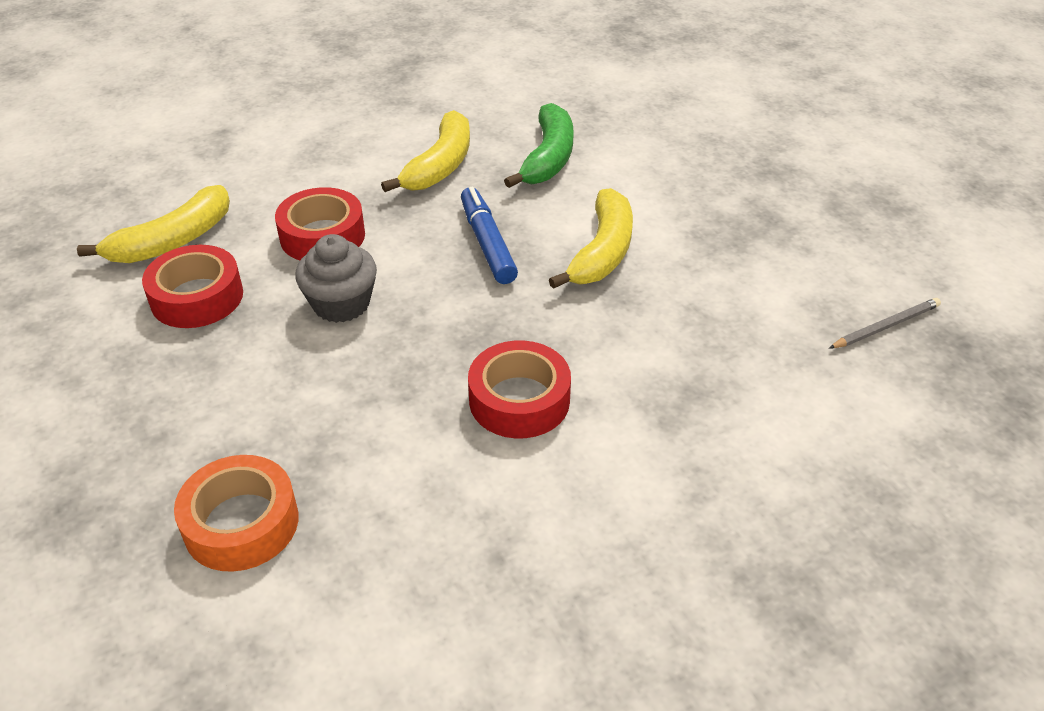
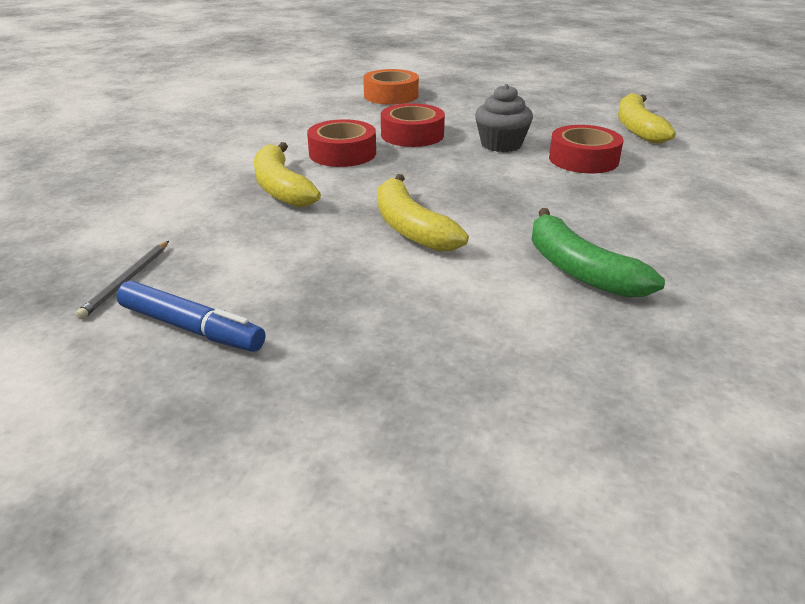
camera: 135 degrees right, 10 degrees down
red tape [142,245,243,328] -> red tape moved to [381,103,445,147]
yellow banana [381,110,470,192] -> yellow banana moved to [254,142,321,207]
blue marker [461,187,518,284] -> blue marker moved to [117,281,265,352]

